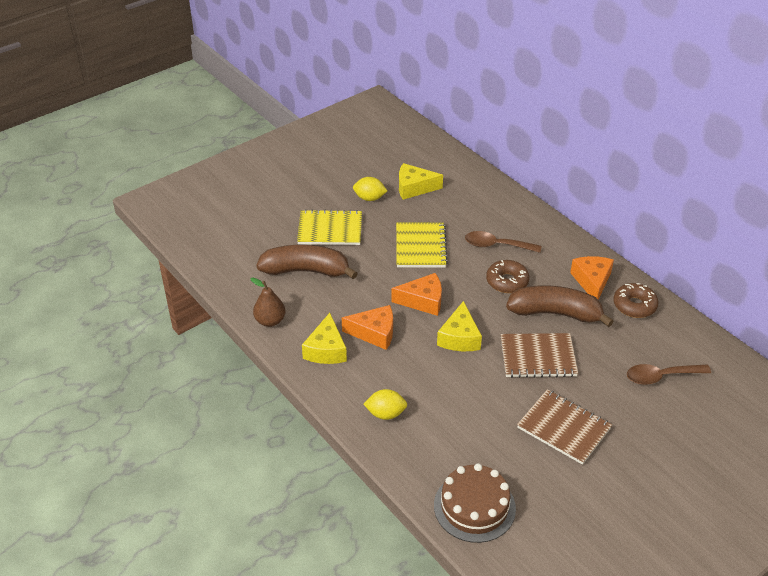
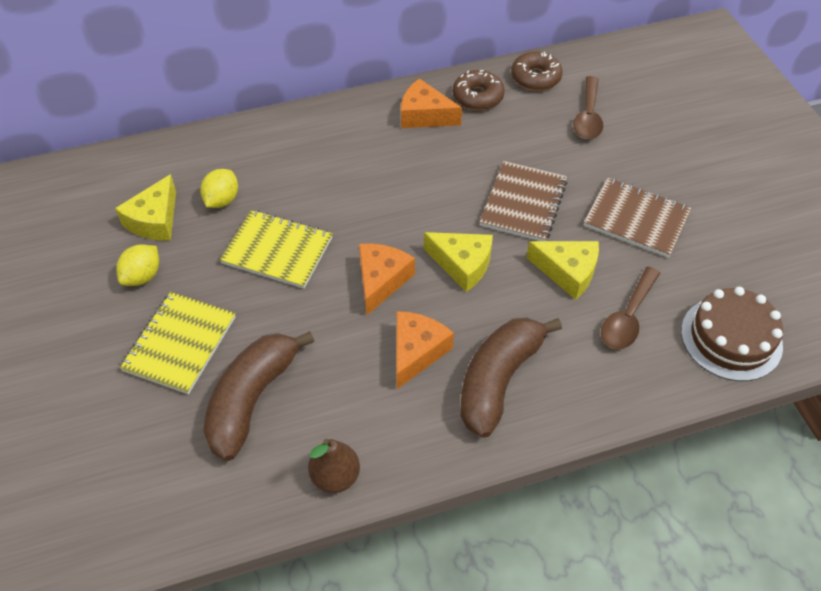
camera: 70 degrees left, 10 degrees up
yellow cheese [302,313,347,364] -> yellow cheese moved to [526,241,599,300]
yellow lemon [364,389,407,420] -> yellow lemon moved to [200,169,238,208]
brown spoon [465,231,541,253] -> brown spoon moved to [601,267,660,350]
brown donut [486,260,529,293] -> brown donut moved to [511,51,563,91]
brown banana [506,285,614,327] -> brown banana moved to [460,318,562,438]
brown notebook [517,389,612,465] -> brown notebook turned 60 degrees clockwise [584,178,691,258]

